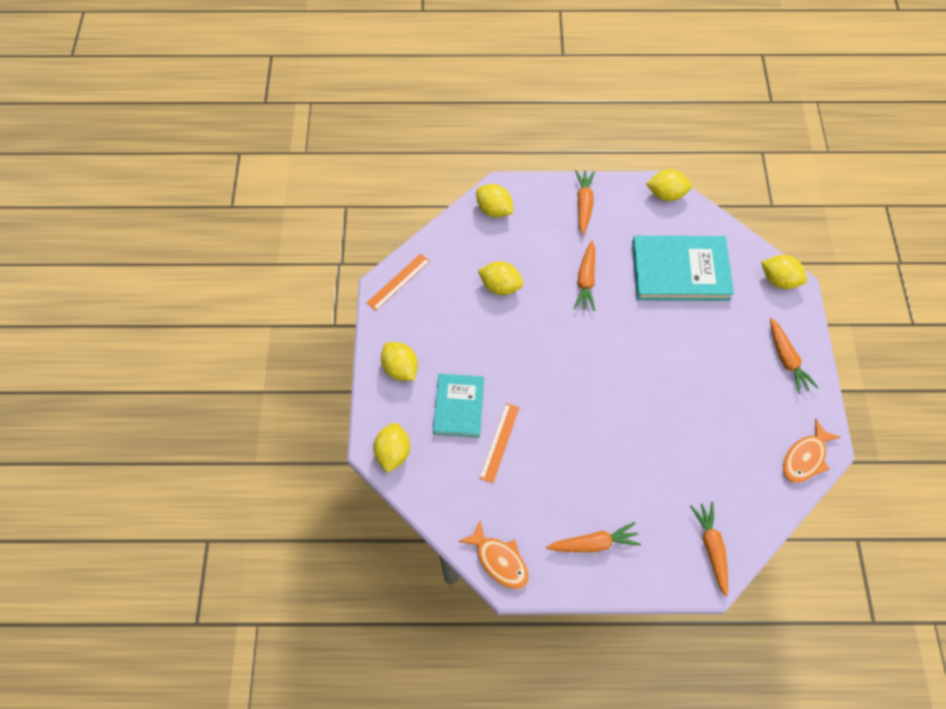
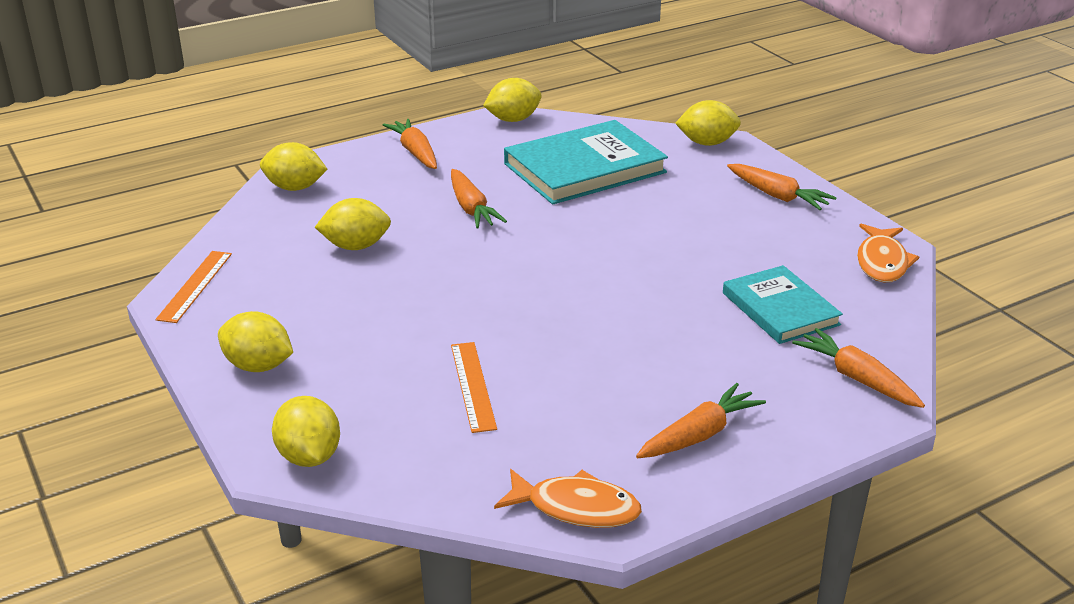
camera: 30 degrees left, 30 degrees down
turquoise book [433,374,484,438] -> turquoise book moved to [723,265,843,344]

